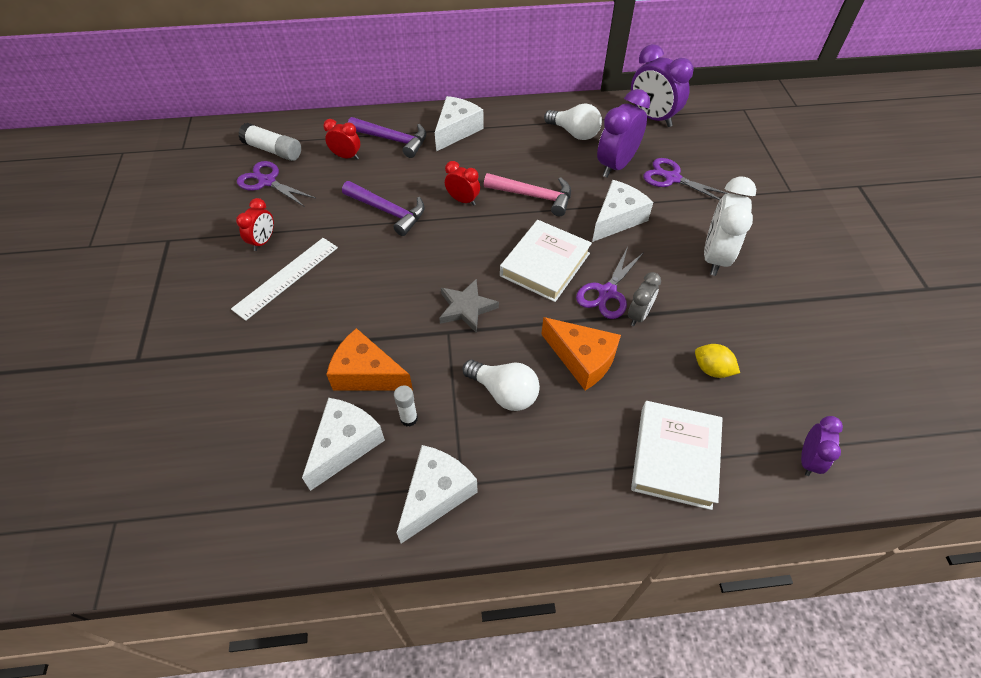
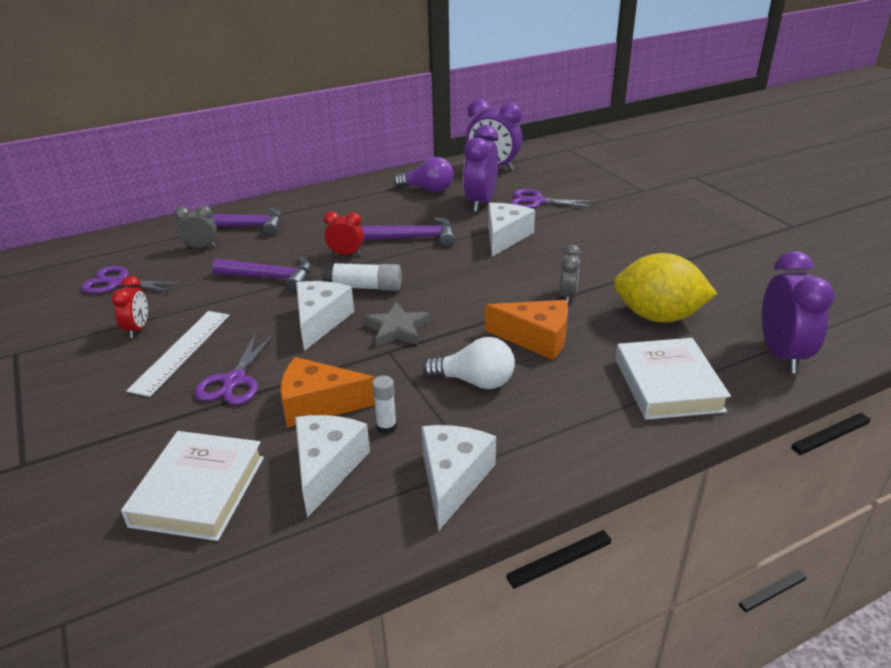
camera: 20 degrees left, 20 degrees down
white glue stick [238,123,301,161] -> white glue stick moved to [322,262,402,291]
red clock [323,119,360,160] -> grey clock [174,205,217,249]
white cheese [435,96,484,151] -> white cheese moved to [296,281,354,351]
pink hammer [484,173,571,216] -> purple hammer [362,217,455,246]
white book [500,220,592,302] -> white book moved to [121,431,264,541]
white light bulb [544,103,602,140] -> purple light bulb [394,157,453,192]
purple scissors [576,247,644,319] -> purple scissors moved to [195,333,275,405]
yellow lemon [695,344,740,378] -> yellow lemon [614,253,717,323], size x2.08
white clock [704,177,756,276] -> none
purple clock [801,416,843,476] -> purple clock [762,251,835,373], size x1.79

